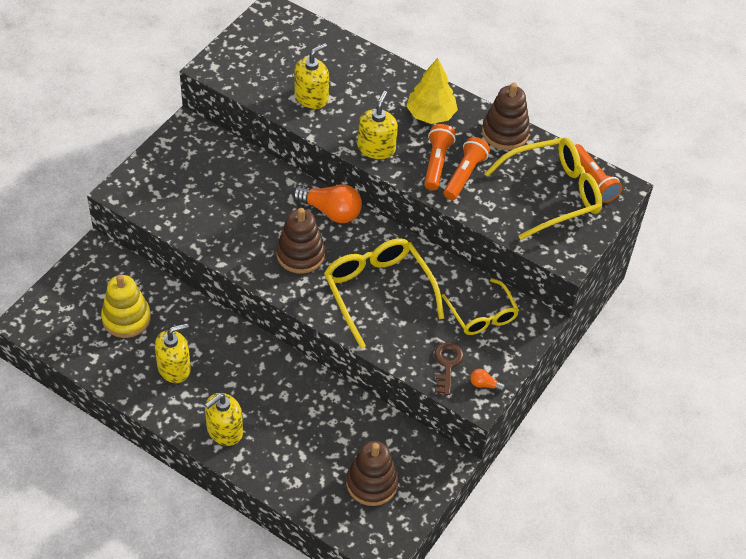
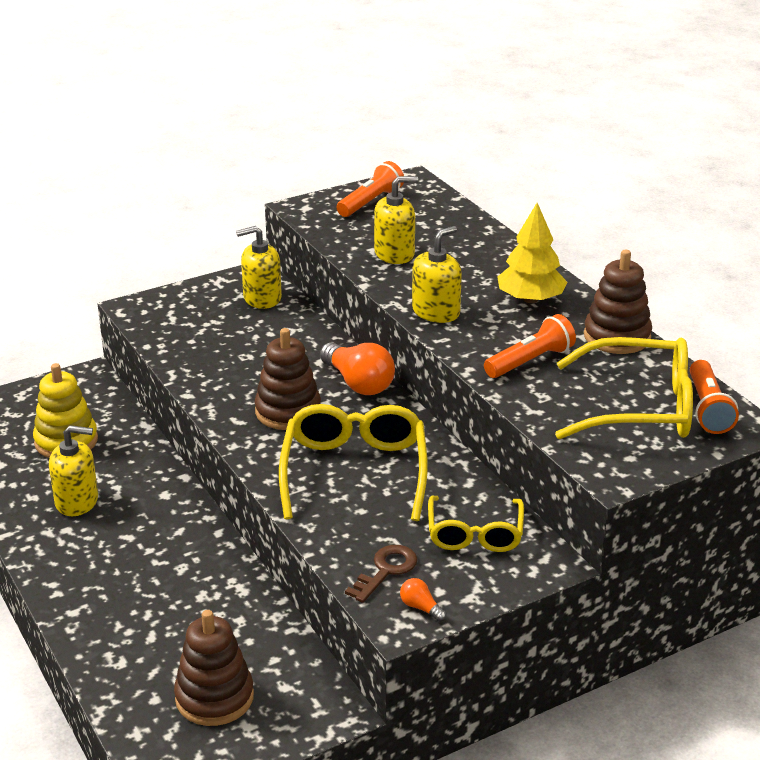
camera: 30 degrees right, 20 degrees down
yellow soap dispenser [205,393,243,446] -> yellow soap dispenser moved to [236,226,282,309]
orange flashlight [424,124,456,190] -> orange flashlight moved to [337,161,404,217]

